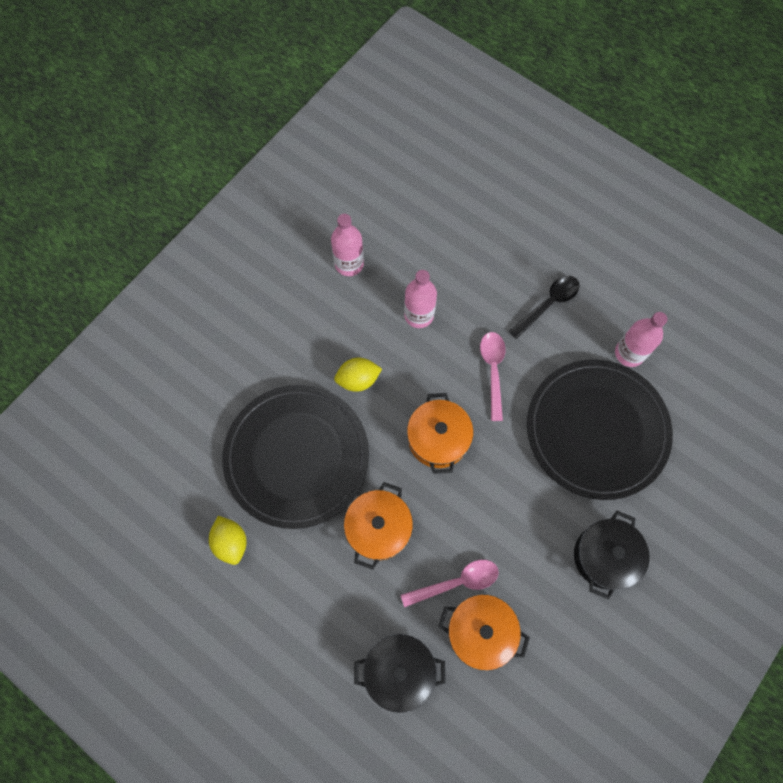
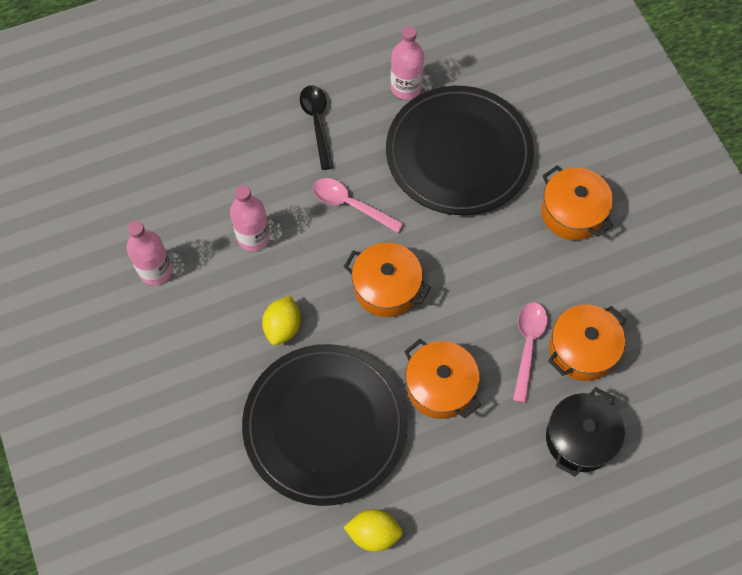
camera: 60 degrees left, 5 degrees down
black pot [574,511,649,600] -> orange pot [541,165,613,240]

